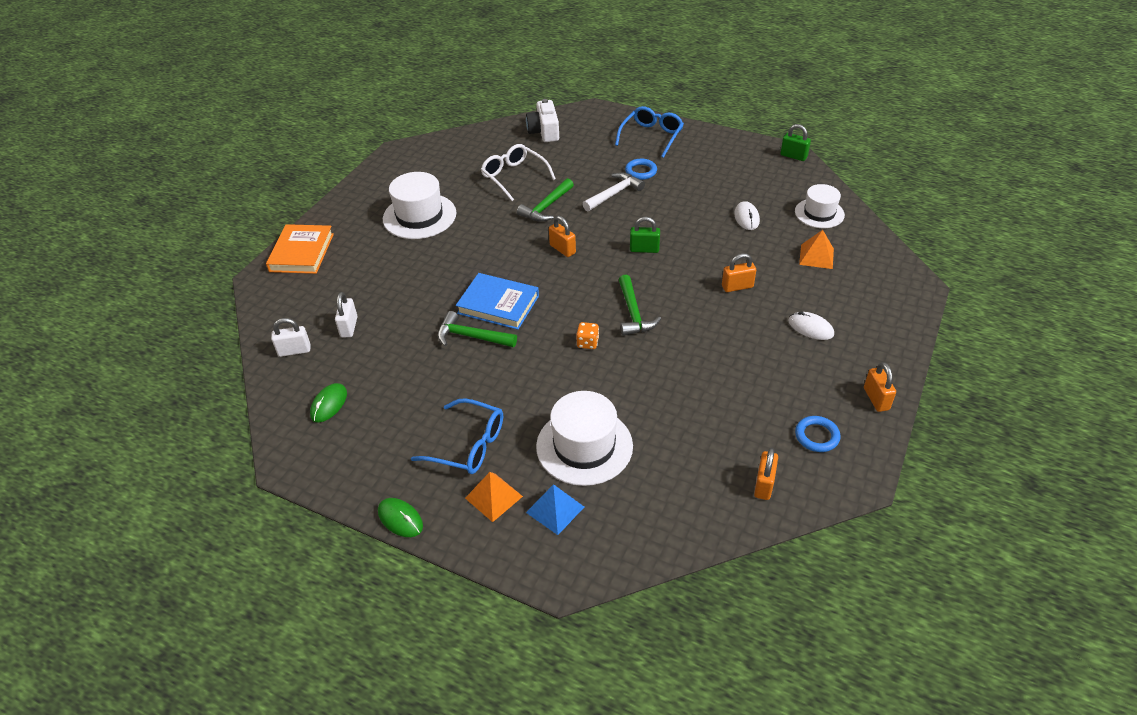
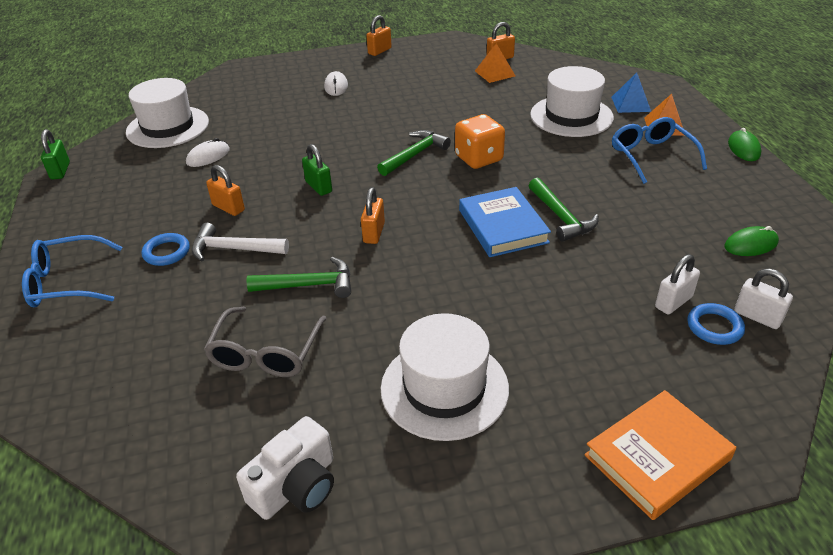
camera: 130 degrees left, 5 degrees down
white glasses [481,144,556,201] -> grey glasses [204,307,327,377]
white camera [526,99,559,142] -> white camera moved to [236,416,334,520]
orange dice [576,322,599,349] -> orange dice [455,114,505,169], size x1.87
orange padlock [722,253,756,292] -> orange padlock moved to [206,165,245,216]
white hat [795,184,845,228] -> white hat [126,78,209,148], size x1.55
blue ring [795,416,840,452] -> blue ring moved to [688,303,745,345]
orange pyramid [799,230,834,269] -> orange pyramid moved to [475,43,516,83]

